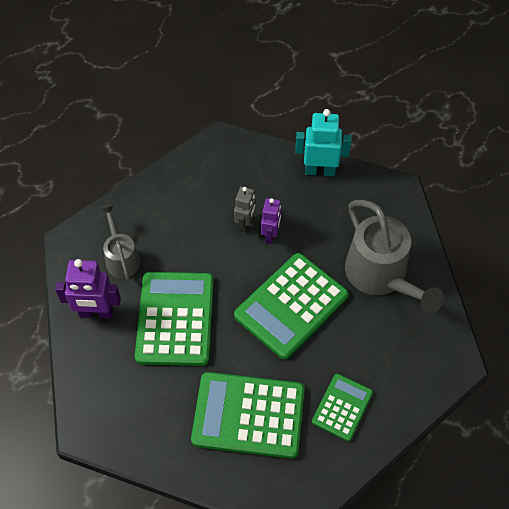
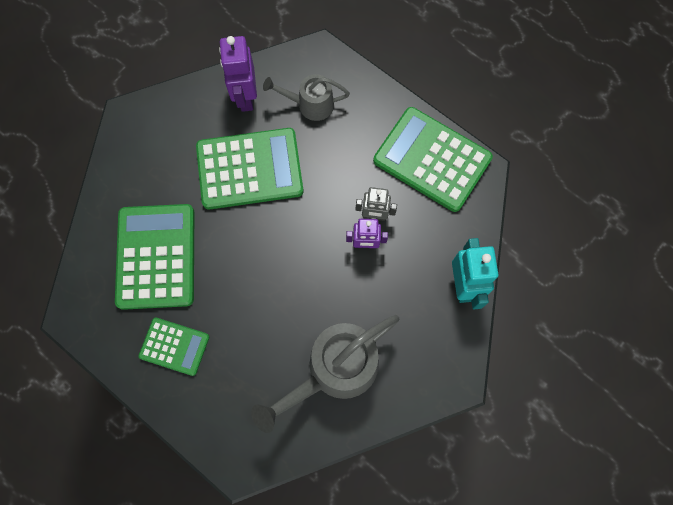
camera: 80 degrees right, 15 degrees up
grey watering can [100,205,140,280] -> grey watering can turned 150 degrees counterclockwise [263,74,350,121]
green calculator [234,253,349,359] -> green calculator moved to [373,107,493,212]

